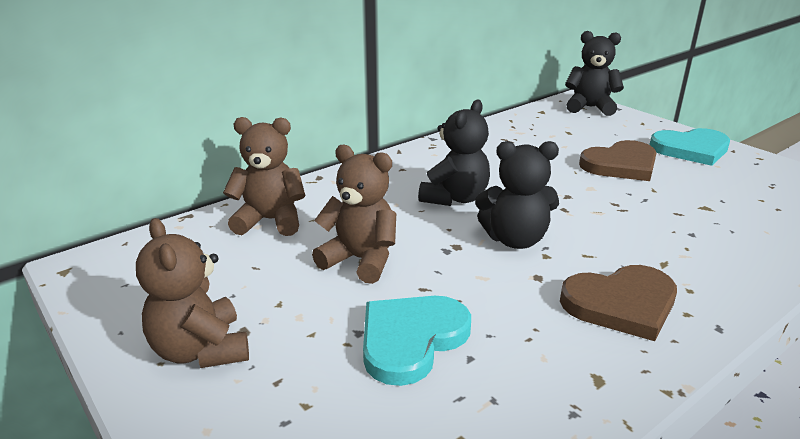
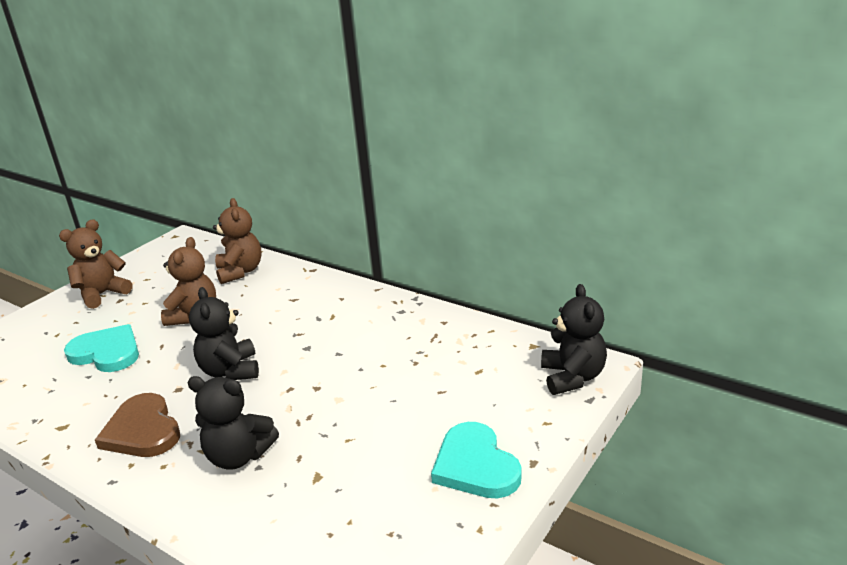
camera: 75 degrees right, 0 degrees up
black teddy bear [418,100,490,206] -> black teddy bear moved to [187,376,279,470]
brown heart [579,140,657,181] -> none

